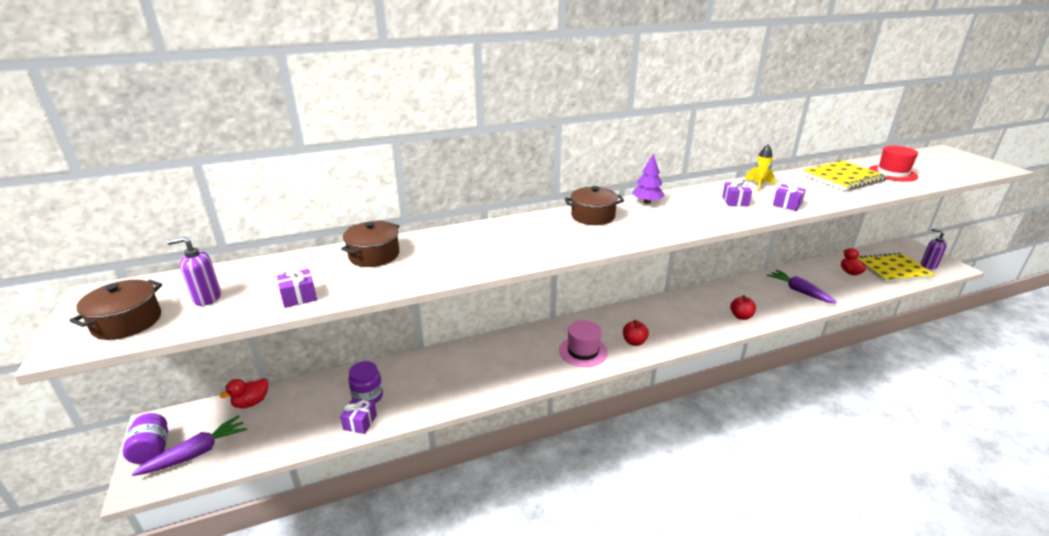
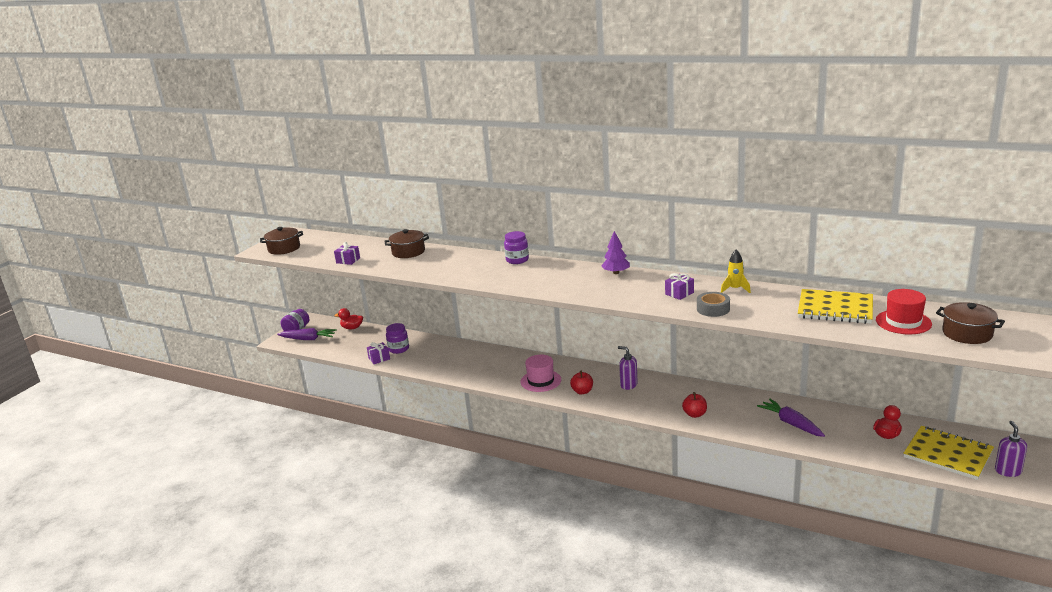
camera: 50 degrees right, 5 degrees down
purple soap dispenser [167,237,221,306] -> purple soap dispenser moved to [618,346,638,390]
brown pot [565,186,624,225] -> brown pot moved to [936,302,1005,344]
purple carrot [767,270,837,303] -> purple carrot turned 45 degrees counterclockwise [757,399,825,437]
purple gift [773,181,806,211] -> grey tape [697,292,730,317]
none -> purple jar [504,231,529,264]

